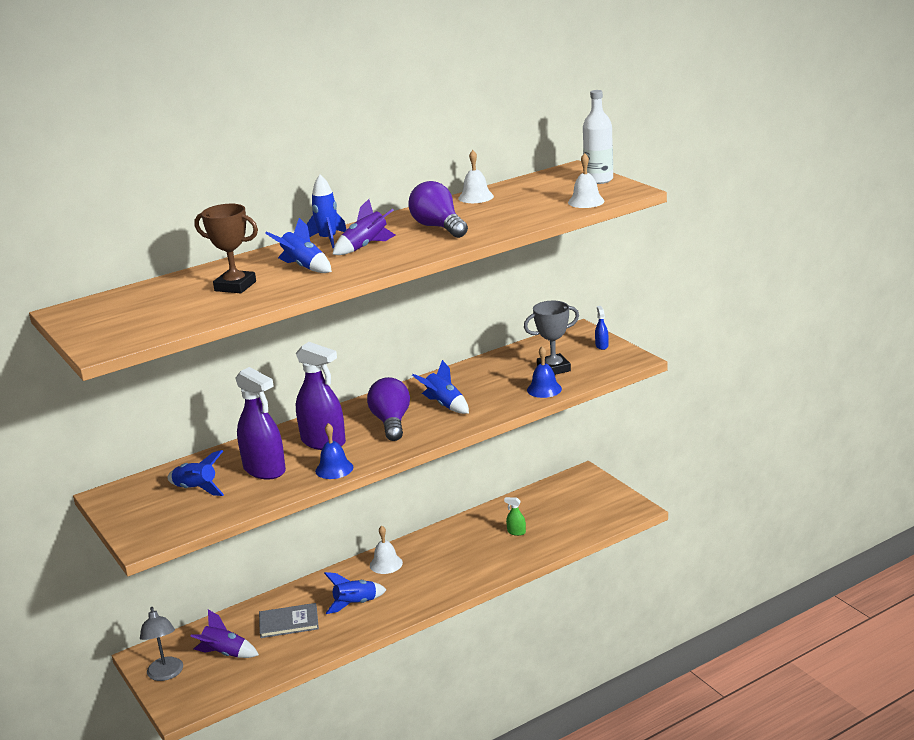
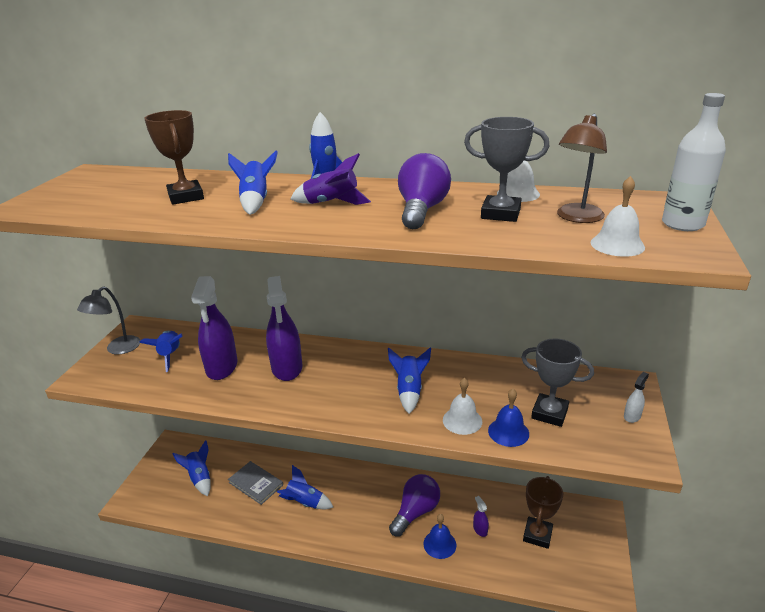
camera: 45 degrees right, 5 degrees up
grey lamp [140,607,183,681] -> grey lamp moved to [77,286,140,354]
purple rocket [190,610,259,658] -> blue rocket [173,440,211,496]
blue bell [315,423,353,479] -> blue bell moved to [423,514,456,559]
purple light bulb [367,377,410,441] -> purple light bulb moved to [389,474,440,537]
white bell [370,526,403,574] -> white bell moved to [443,378,482,435]
green spray bottle [504,497,526,536] -> purple spray bottle [473,496,489,537]
blue spray bottle [595,306,608,350] -> white spray bottle [624,372,649,423]
none -> grey trophy [464,117,549,222]
none -> brown trophy [523,476,563,549]
none -> brown lamp [557,113,607,223]

